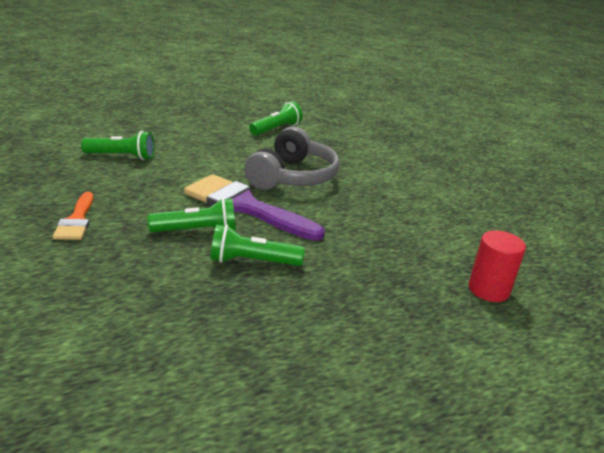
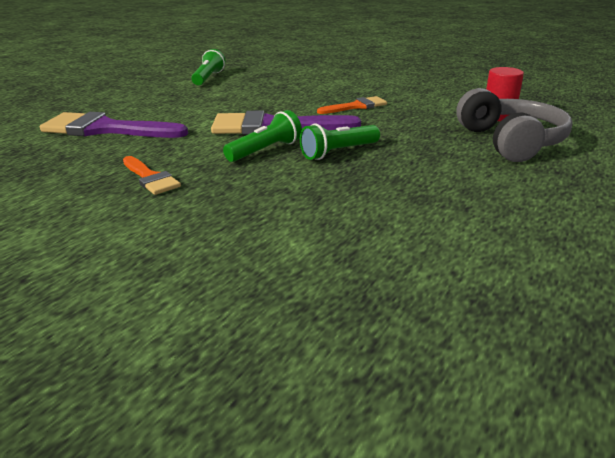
camera: 30 degrees left, 0 degrees up
green flashlight [81,131,155,160] -> purple brush [40,112,188,138]
grey headphones [244,126,340,190] -> grey headphones moved to [456,88,573,162]
none -> orange brush [317,96,387,114]

